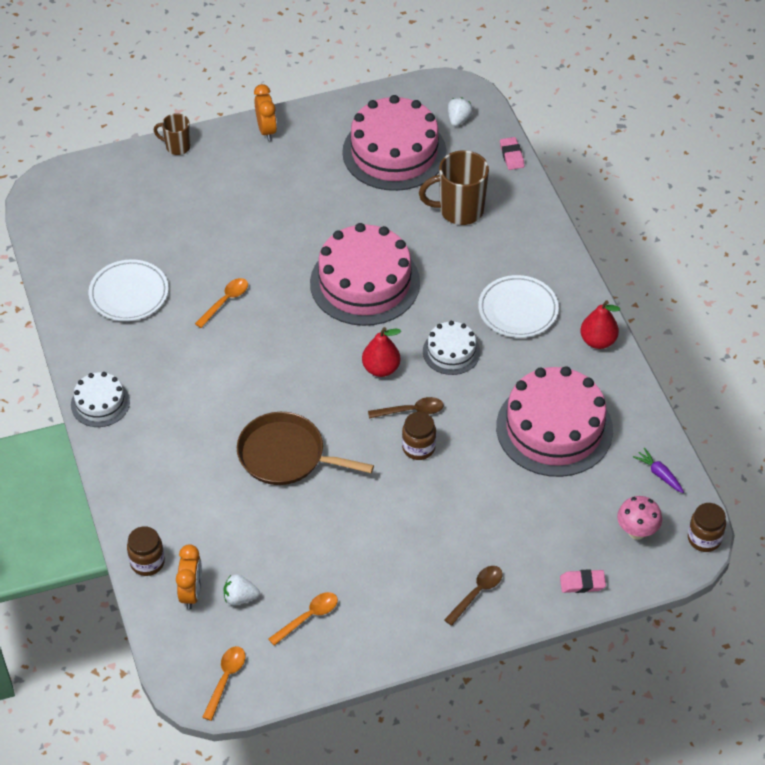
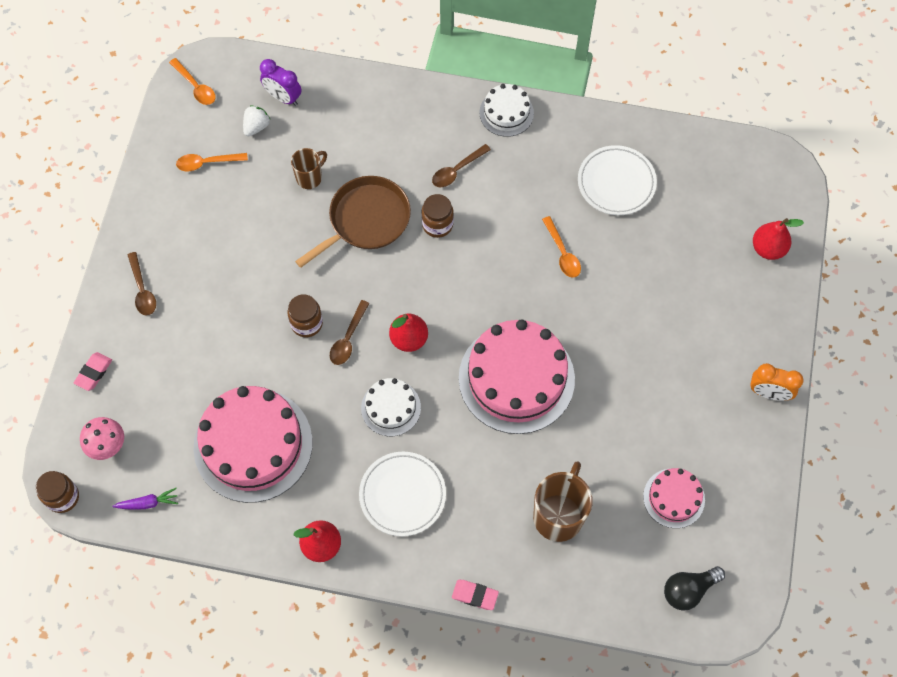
camera: 120 degrees right, 15 degrees up
brown jar [127,526,165,576] -> brown jar moved to [421,194,454,238]
brown mug [154,114,191,155] -> brown mug moved to [291,148,327,189]
orange clock [176,544,202,609] -> purple clock [260,59,301,106]
orange spoon [268,592,338,646] -> orange spoon turned 90 degrees clockwise [176,153,248,171]
pink cake [342,95,447,191] -> pink cake [643,468,705,528], size x0.51
white strawberry [448,97,473,126] -> black light bulb [664,566,725,611]
pink eraser [500,137,524,170] -> pink eraser moved to [452,580,499,610]
none -> brown spoon [432,144,491,187]
none -> red pear [753,218,804,260]

